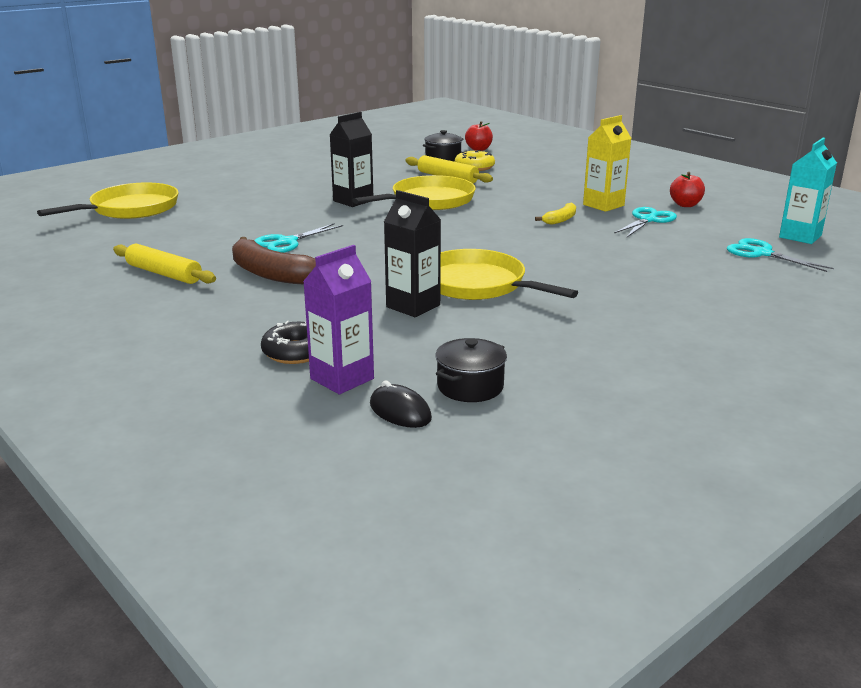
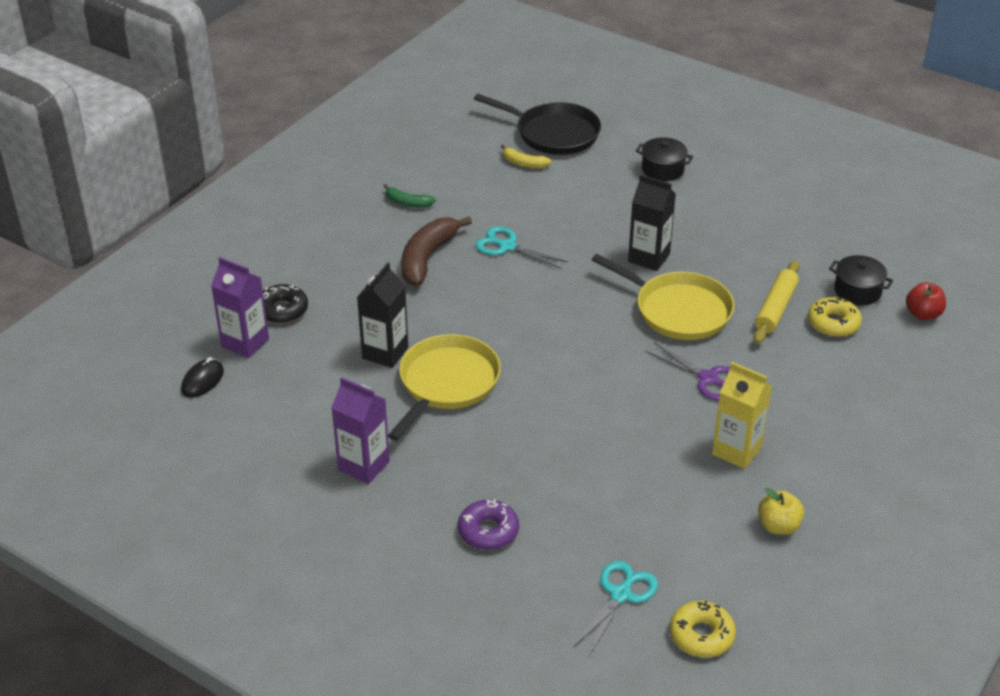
camera: 75 degrees right, 15 degrees up
yellow pan [37,183,179,219] -> black pan [474,94,601,155]
yellow rolling pin [113,244,216,284] -> green banana [384,184,436,208]
black pot [435,338,507,402] -> black pot moved to [636,137,693,181]
yellow banana [535,203,576,225] -> yellow banana moved to [501,145,552,168]
turquoise scissors [614,207,677,237] -> none
red apple [670,172,705,207] -> yellow apple [758,488,804,535]
turquoise carton [779,138,837,244] -> yellow donut [670,601,736,658]
none -> purple carton [331,377,390,484]
none -> purple donut [458,499,519,550]
none -> purple scissors [645,342,730,401]

